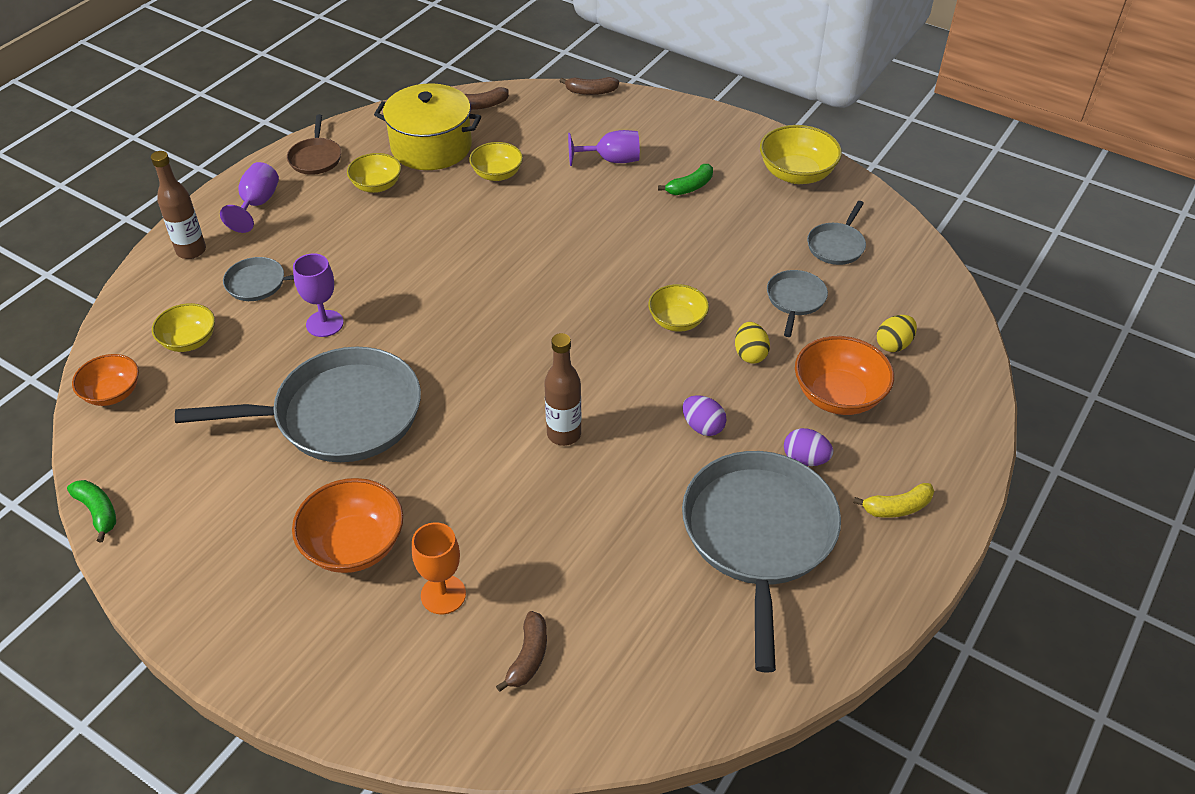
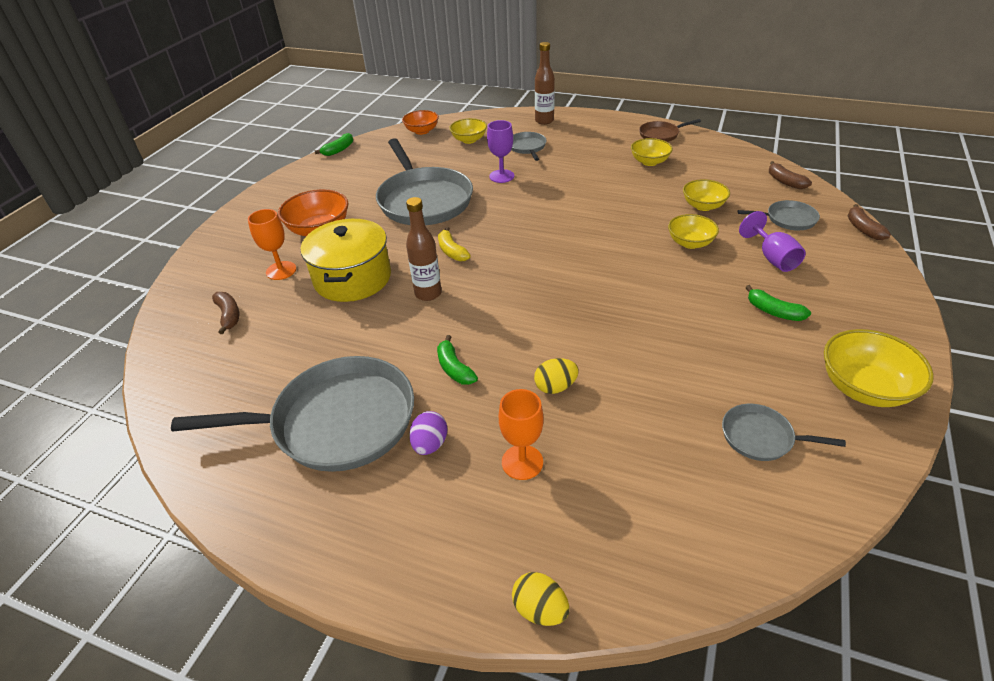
camera: 80 degrees right, 5 degrees down
purple goblet [220,162,279,233] -> none
yellow pot [374,83,481,170] -> yellow pot moved to [301,219,391,302]
brown banana [496,611,547,692] -> brown banana turned 120 degrees counterclockwise [212,292,239,334]
yellow bowl [648,284,709,332] -> yellow bowl moved to [668,214,719,249]
purple egg [682,395,726,436] -> green banana [437,335,478,385]
grey pan [767,270,828,337] -> grey pan moved to [738,200,820,230]
orange bowl [795,336,894,415] -> orange goblet [499,389,544,480]
yellow banana [853,483,934,518] -> yellow banana moved to [438,227,471,261]
yellow egg [876,315,917,352] -> yellow egg moved to [512,572,569,626]

